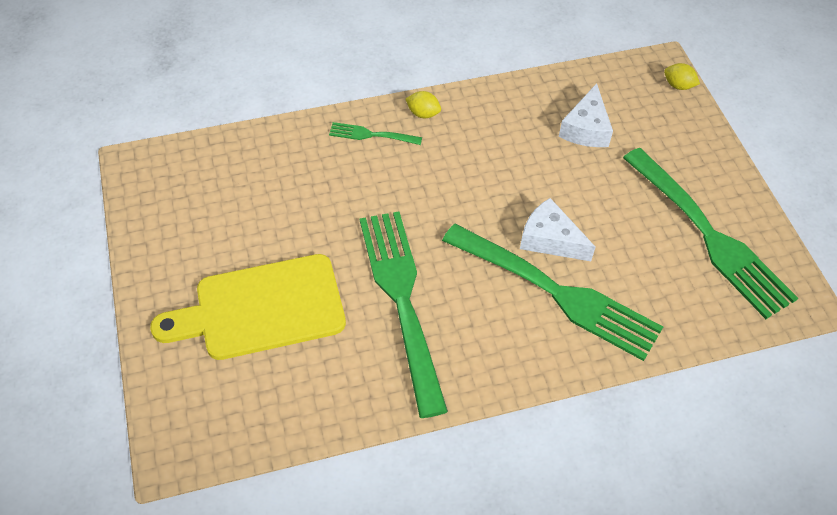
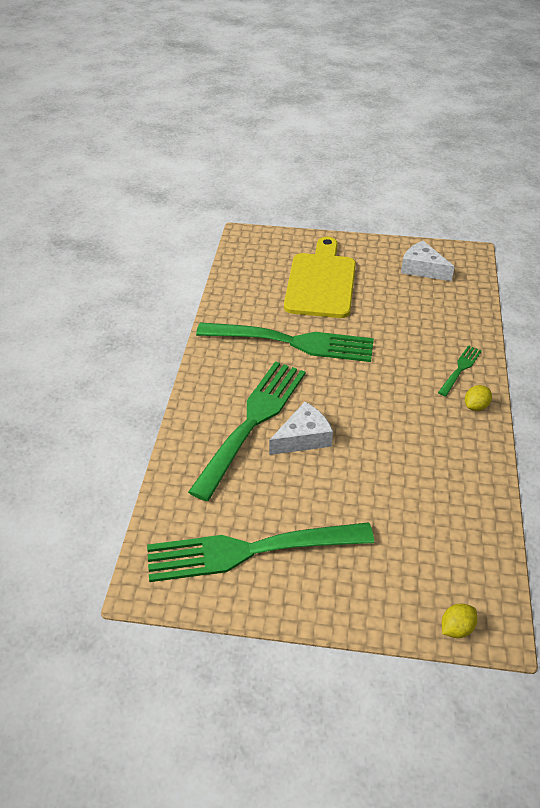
camera: 115 degrees right, 10 degrees down
green fork [442,224,663,361] -> green fork turned 150 degrees clockwise [188,361,305,501]
white cheese [559,83,613,147] -> white cheese moved to [401,241,455,281]

